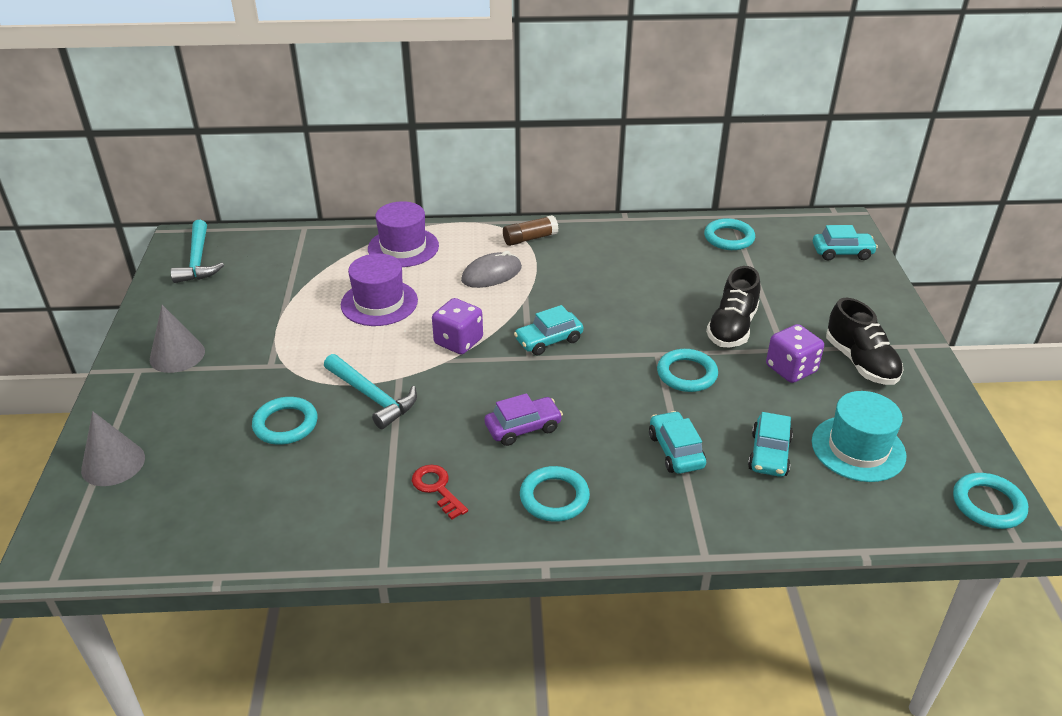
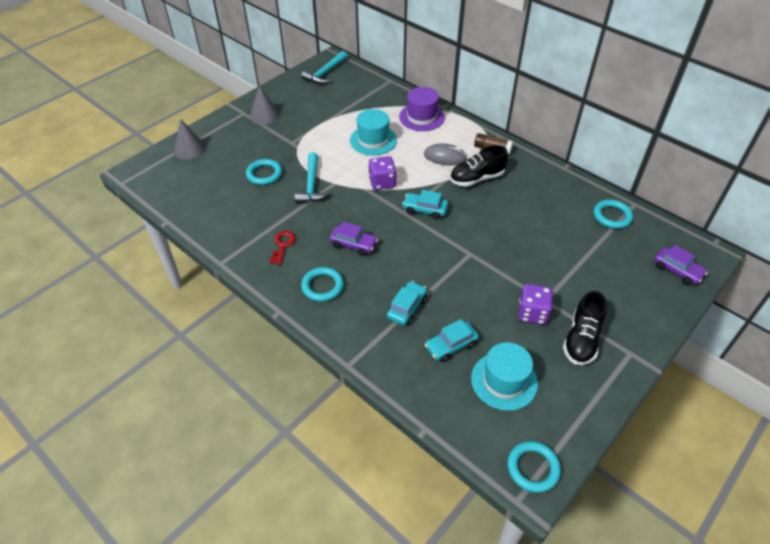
camera: 45 degrees right, 10 degrees up
purple hat [341,254,418,326] -> turquoise hat [350,109,397,155]
turquoise ring [657,349,718,392] -> none
black shoe [706,266,760,347] -> black shoe moved to [450,145,508,187]
turquoise car [813,225,878,261] -> purple car [654,245,708,286]

